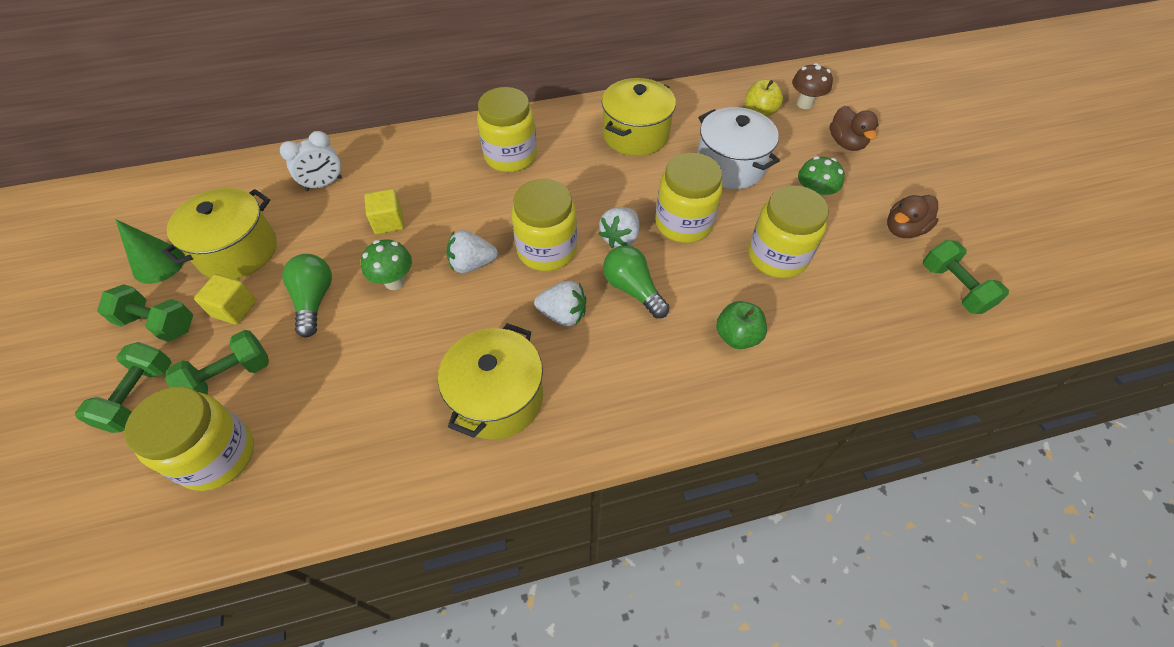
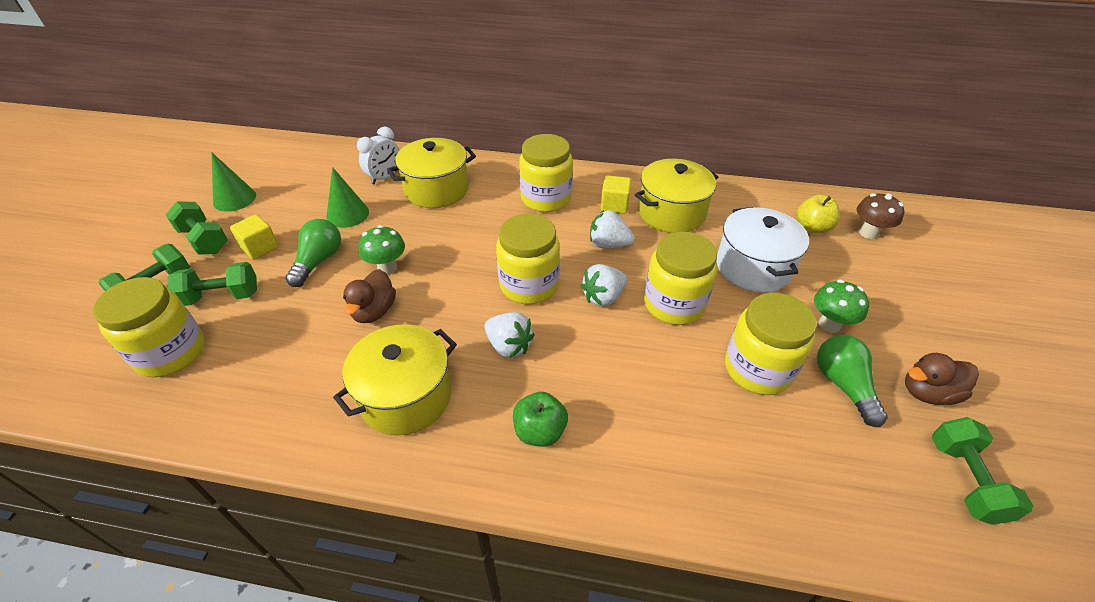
camera: 25 degrees right, 10 degrees down
yellow pot [162,188,277,279] -> yellow pot moved to [387,138,476,208]
white clock [280,131,342,191] -> white clock turned 45 degrees counterclockwise [357,127,399,185]
yellow cube [365,189,404,234] -> yellow cube moved to [601,176,631,214]
white strawberry [446,230,498,273] -> white strawberry moved to [590,210,635,248]
green light bulb [603,245,670,318] -> green light bulb moved to [817,335,888,427]
green apple [716,301,767,349] -> green apple moved to [513,392,568,447]
brown duck [829,106,879,151] -> brown duck moved to [343,269,396,323]
none -> green cone [326,167,369,228]

